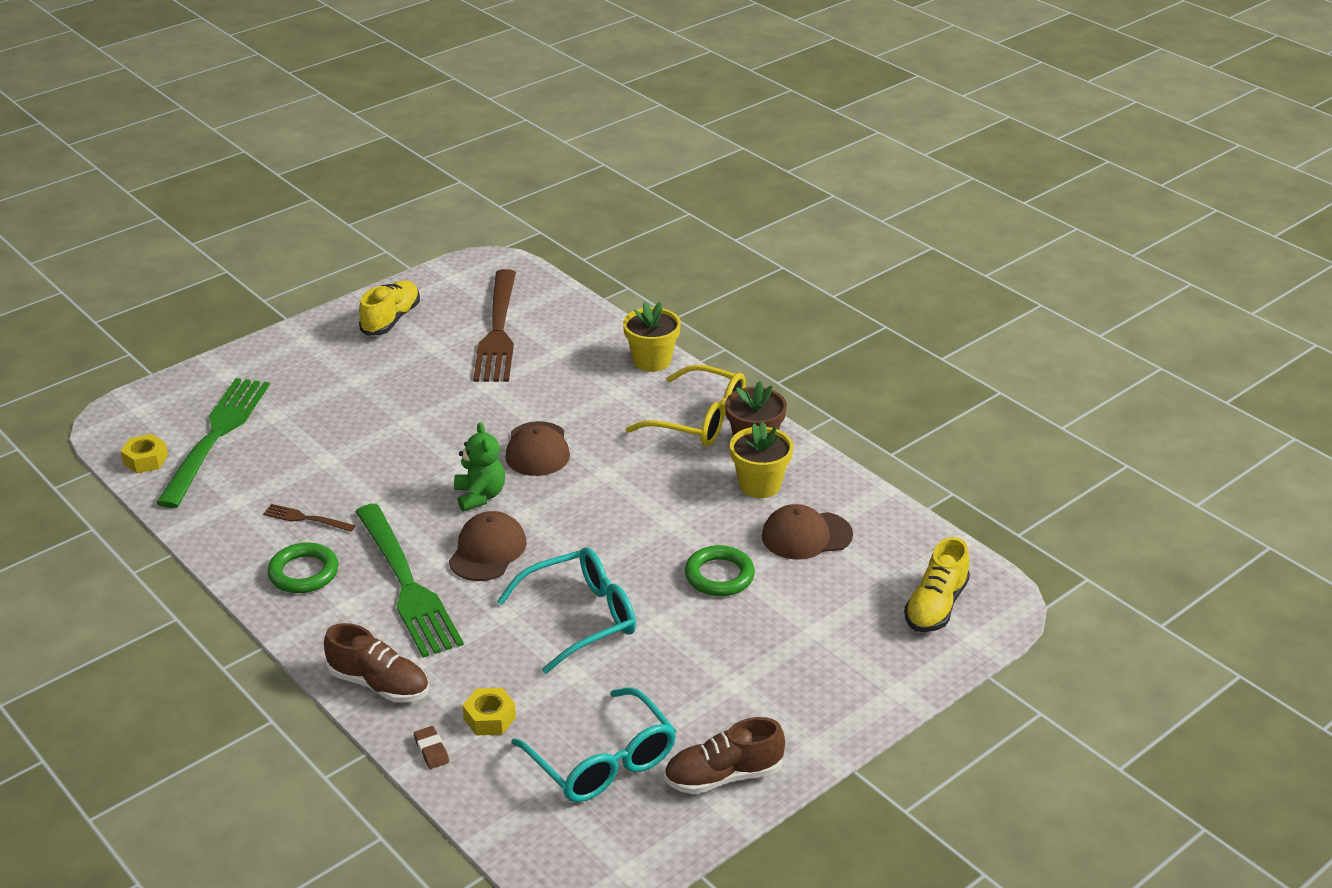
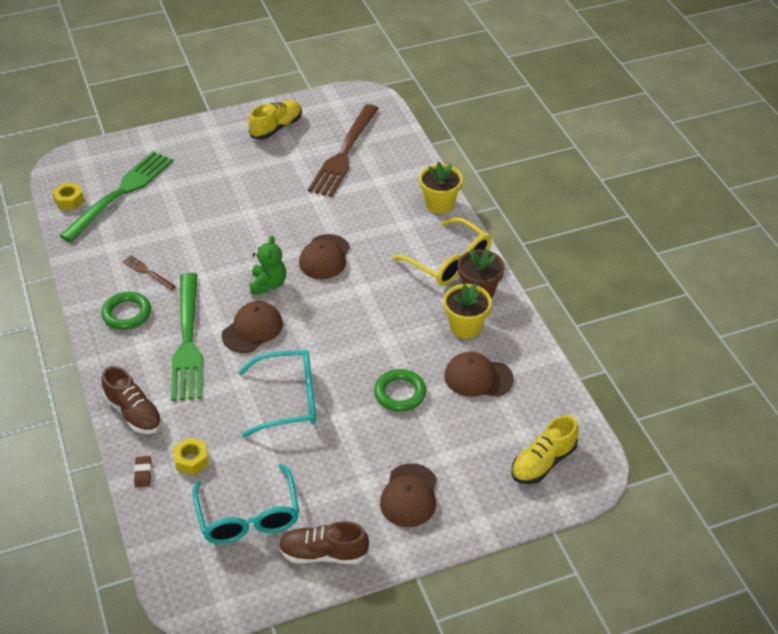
camera: 20 degrees right, 10 degrees up
none -> brown cap [380,463,437,527]

